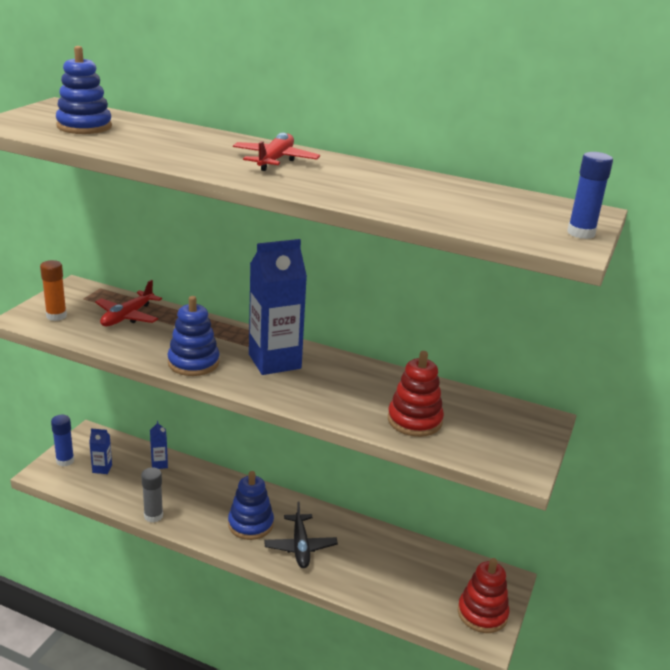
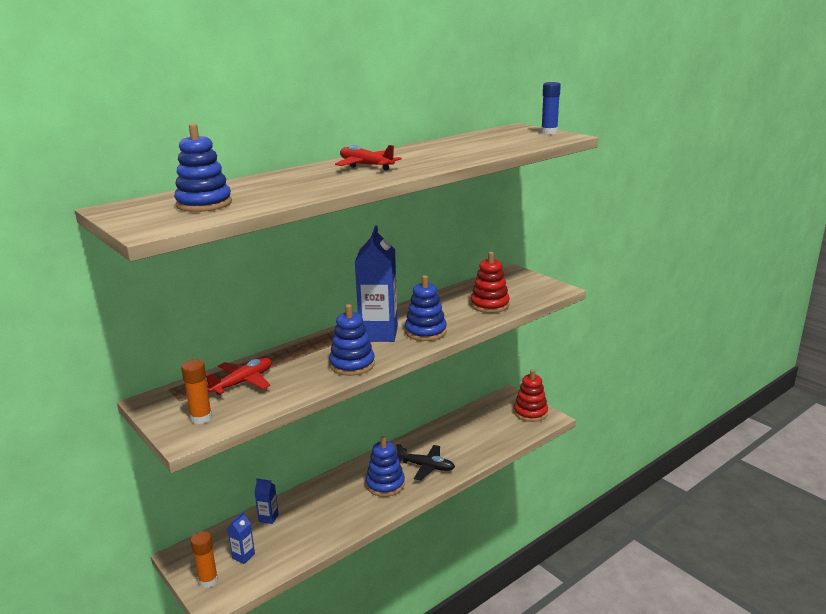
camera: 60 degrees left, 5 degrees down
blue glue stick [51,415,74,467] -> orange glue stick [191,531,218,588]
red plane [95,280,162,326] -> red plane turned 105 degrees counterclockwise [206,358,272,395]
grey glue stick [141,467,163,523] -> none
none -> blue stacking toy [405,275,447,341]

